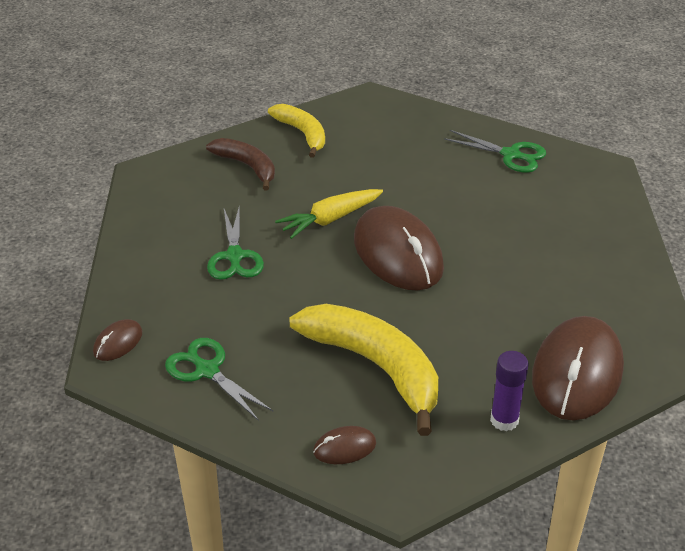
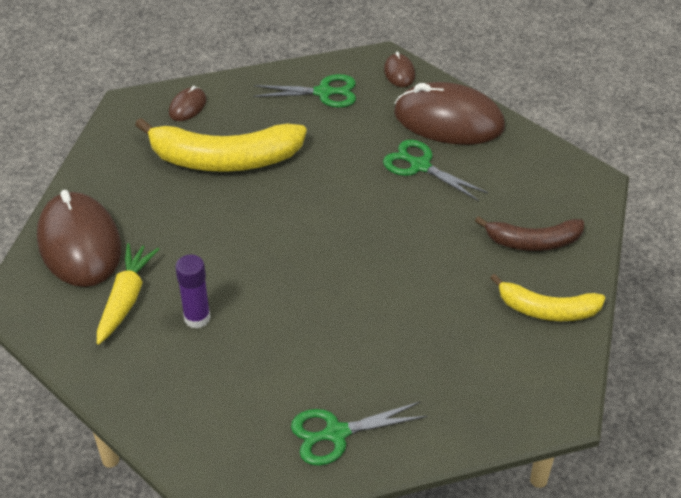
camera: 135 degrees right, 5 degrees up
yellow carrot [275,189,383,239] -> yellow carrot moved to [97,243,159,344]
brown mouse [354,206,444,291] -> brown mouse moved to [394,82,505,145]
purple glue stick [490,351,529,431] -> purple glue stick moved to [175,255,211,329]

